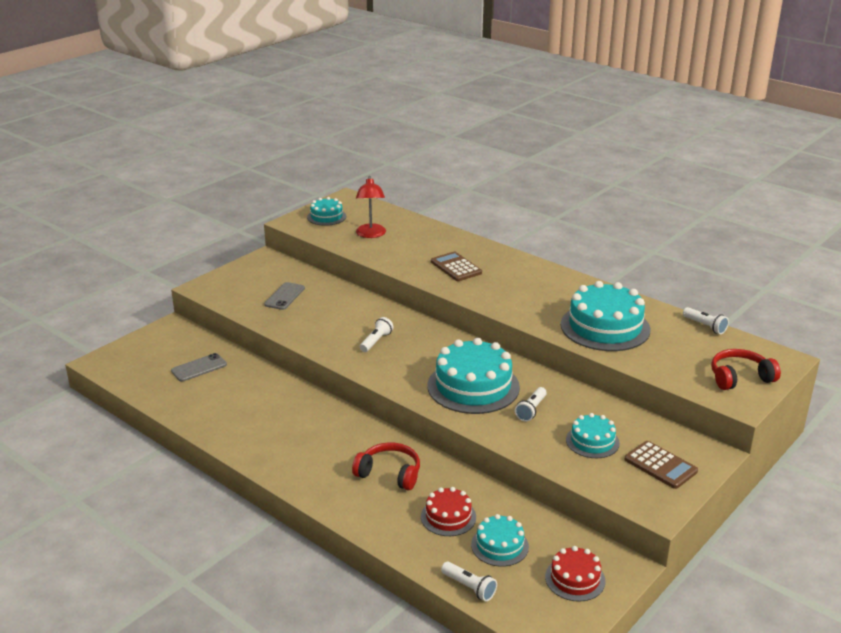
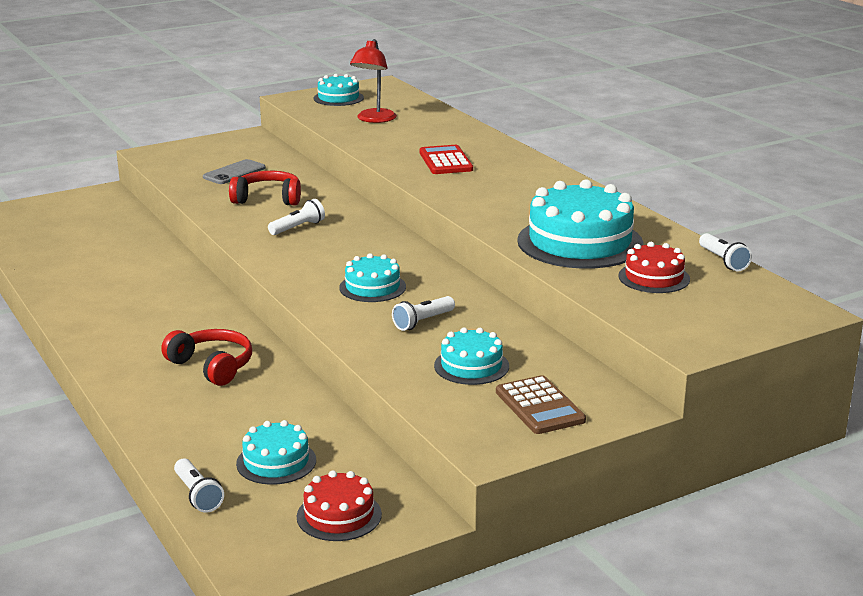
camera: 20 degrees right, 5 degrees down
grey phone [171,353,227,382] -> none
red cake [421,487,476,536] -> red cake moved to [618,242,690,293]
turquoise cake [428,338,520,414] -> turquoise cake [339,253,406,302], size x0.53
brown calculator [431,252,482,281] -> red calculator [419,145,473,174]
red headphones [711,349,781,390] -> red headphones moved to [229,171,301,205]

